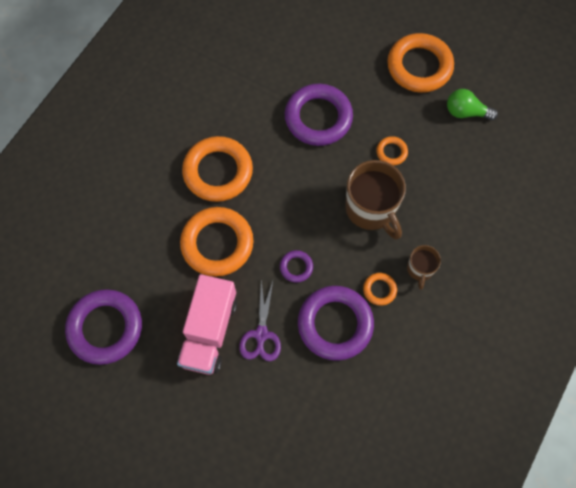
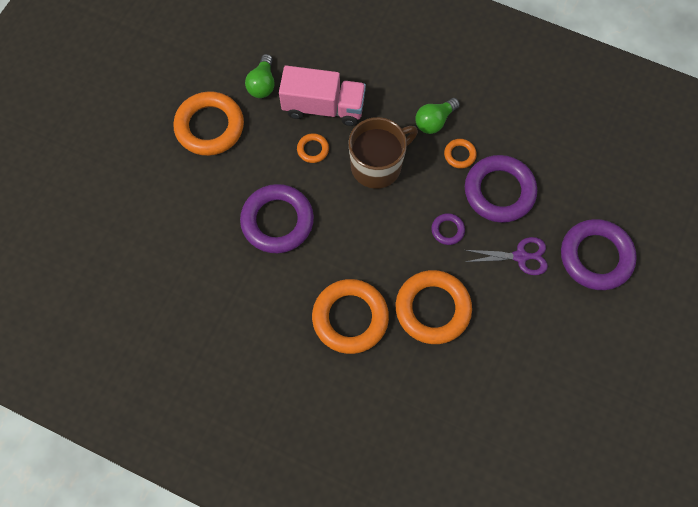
camera: 95 degrees left, 0 degrees up
purple ring [65,289,142,365] -> purple ring moved to [561,219,637,290]
pink truck [177,274,237,375] -> pink truck moved to [279,65,366,126]
brown mug [407,245,441,290] -> green light bulb [415,98,460,134]

